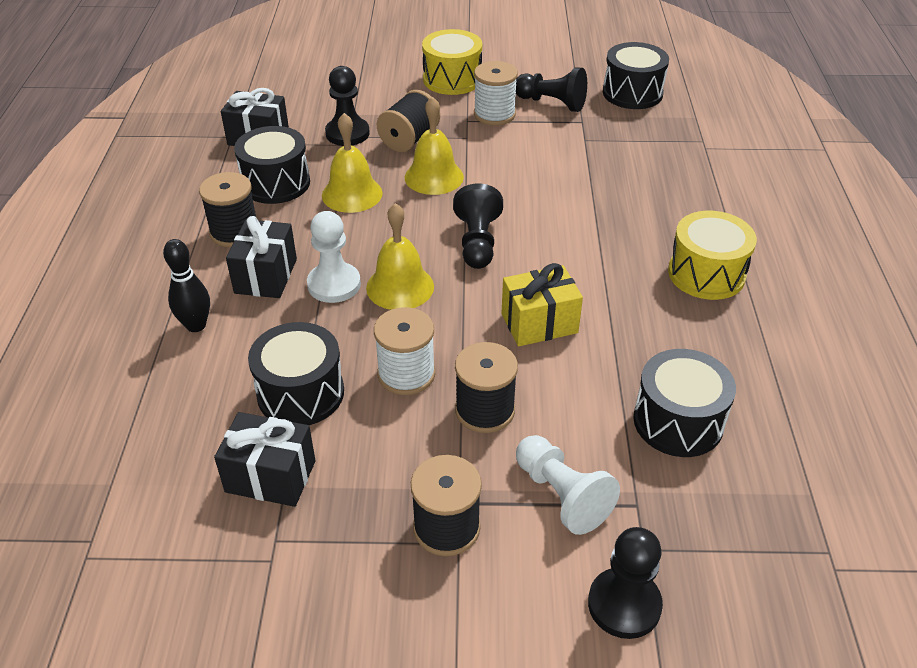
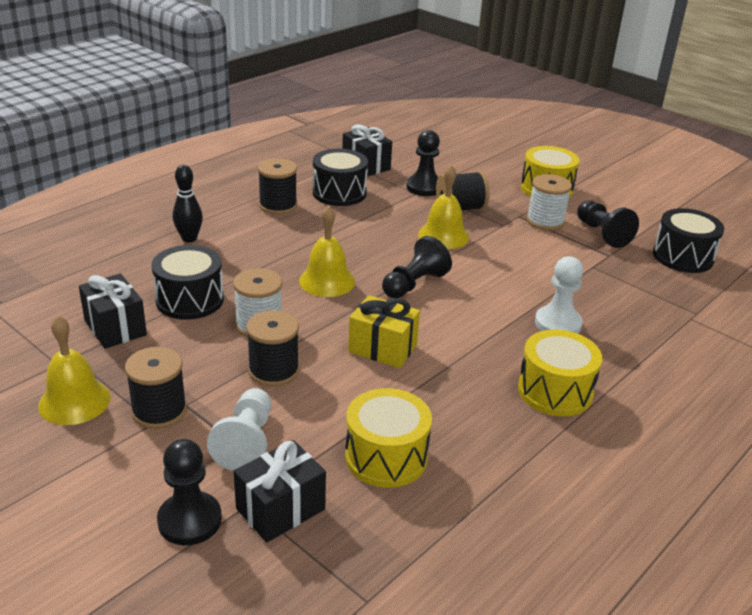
camera: 40 degrees right, 10 degrees down
black gift [226,216,297,298] -> black gift moved to [234,440,326,543]
white pawn [307,211,361,303] -> white pawn moved to [535,256,583,334]
yellow bell [322,113,382,213] -> yellow bell moved to [38,316,111,425]
black drum [633,349,736,457] -> yellow drum [345,388,432,488]

